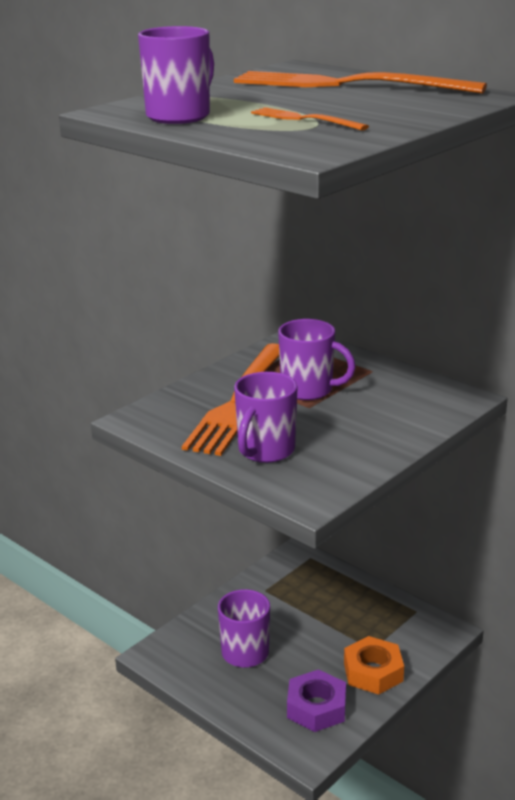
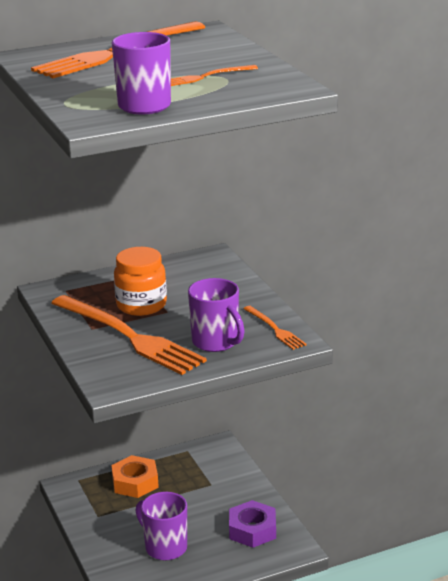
camera: 65 degrees left, 0 degrees up
purple mug [278,319,356,400] -> orange jar [114,247,167,316]
orange nut [344,636,404,695] -> orange nut moved to [111,455,159,498]
none -> orange fork [243,306,307,350]

